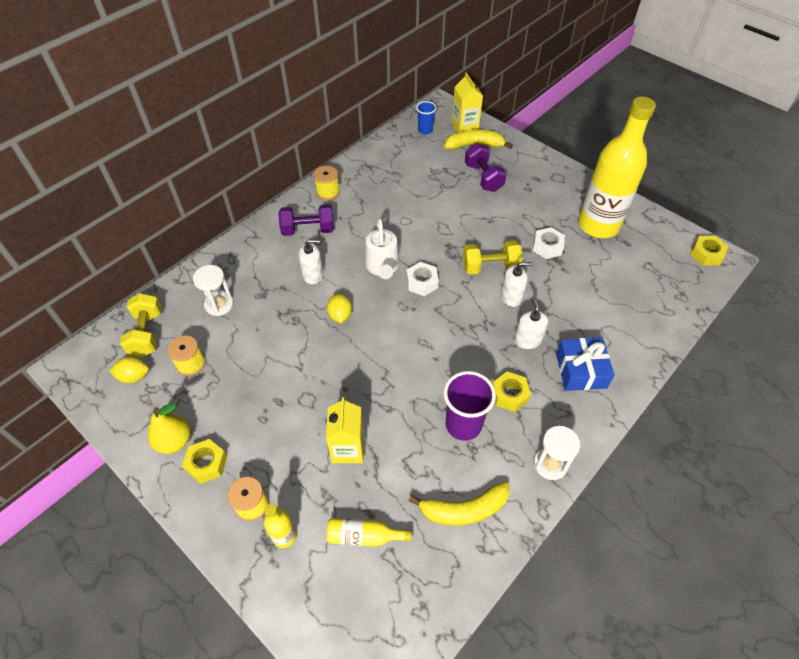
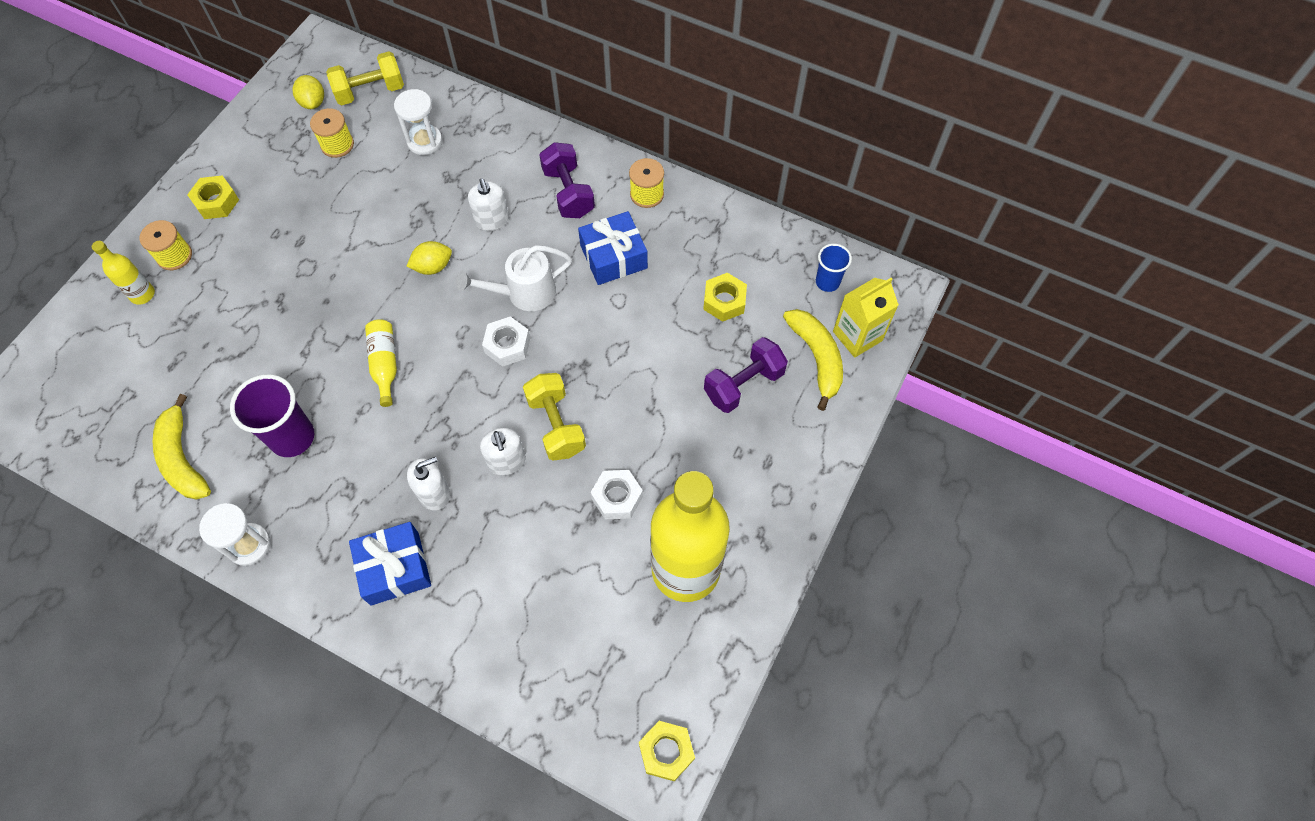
camera: 75 degrees right, 10 degrees up
yellow pear [148,403,191,454] -> none
yellow carton [326,397,364,463] -> none
yellow bottle [327,518,412,547] -> yellow bottle moved to [365,319,397,407]
yellow nut [493,372,531,412] -> yellow nut moved to [703,273,747,322]
none -> blue gift [578,211,648,285]

